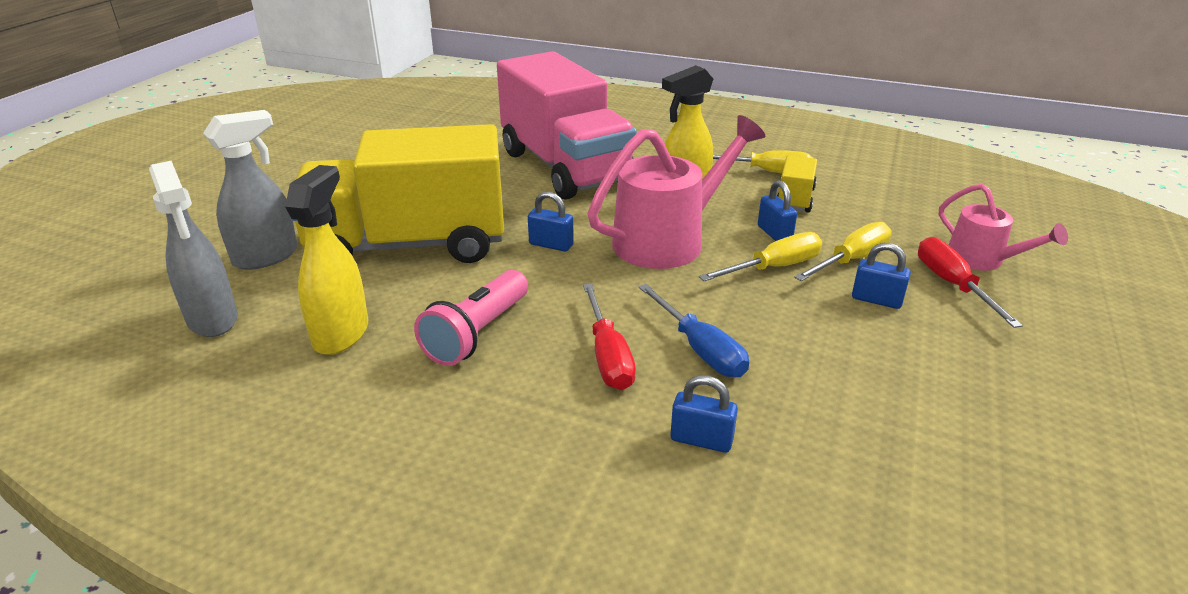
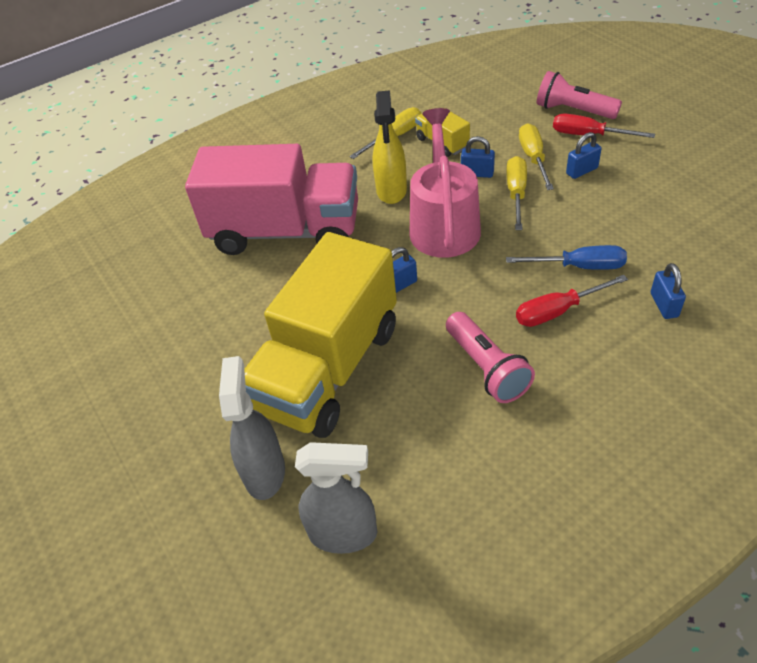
camera: 50 degrees left, 15 degrees up
yellow spray bottle [285,165,368,355] -> none
red screwdriver [583,284,636,390] -> red screwdriver turned 135 degrees clockwise [516,275,628,327]
blue padlock [670,375,738,453] -> blue padlock turned 60 degrees counterclockwise [651,263,686,319]
pink watering can [939,184,1068,271] -> pink flashlight [537,71,622,119]

